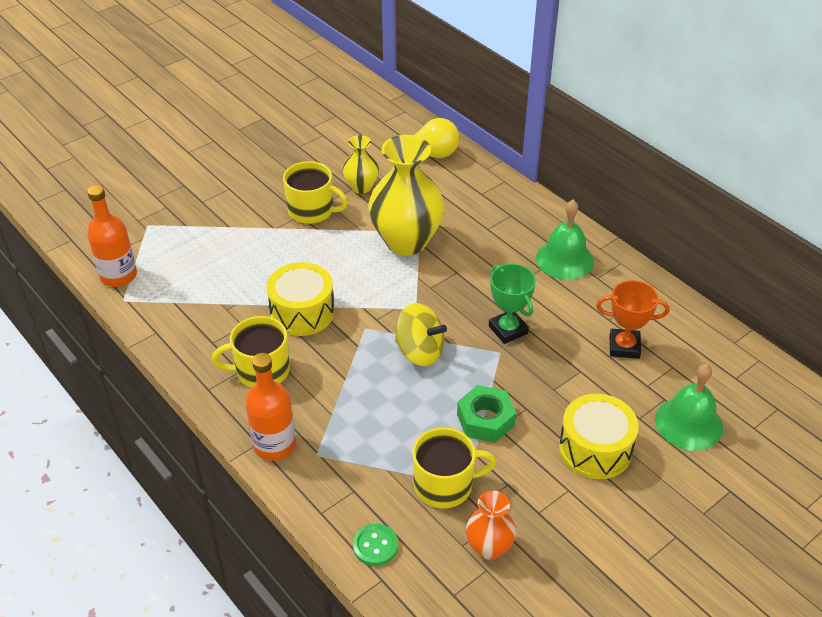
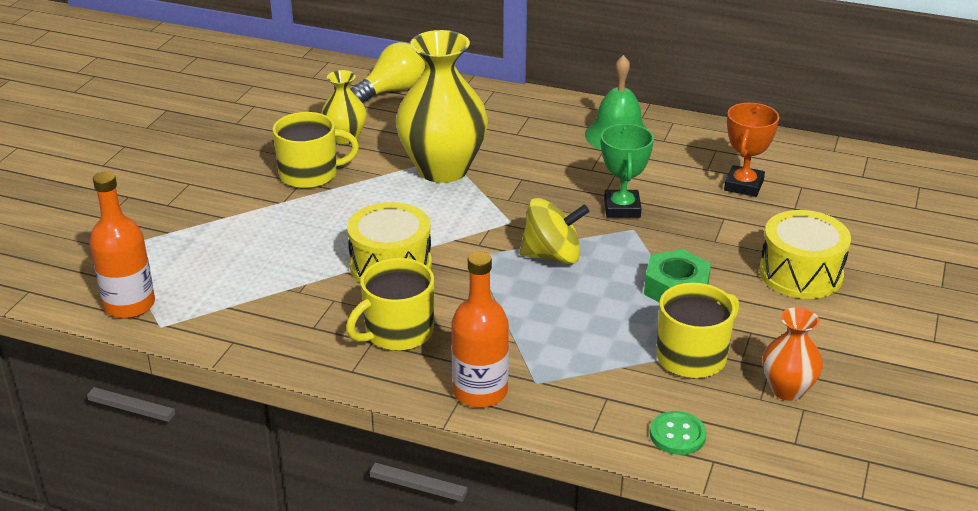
camera: 30 degrees left, 10 degrees down
green trophy [489,264,536,344] -> green trophy turned 60 degrees clockwise [601,124,654,218]
orange trophy [596,280,669,359] -> orange trophy turned 45 degrees counterclockwise [724,103,779,197]
green bell [655,364,723,451] -> none

